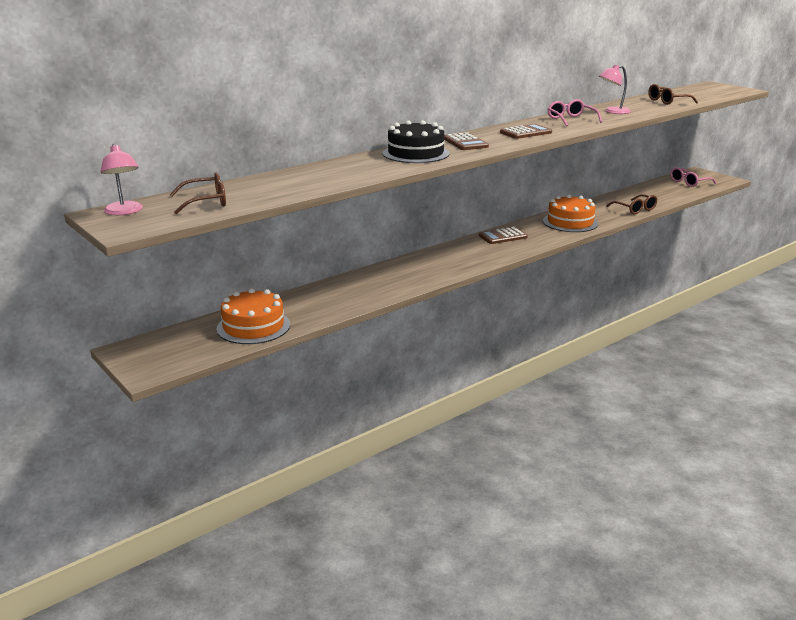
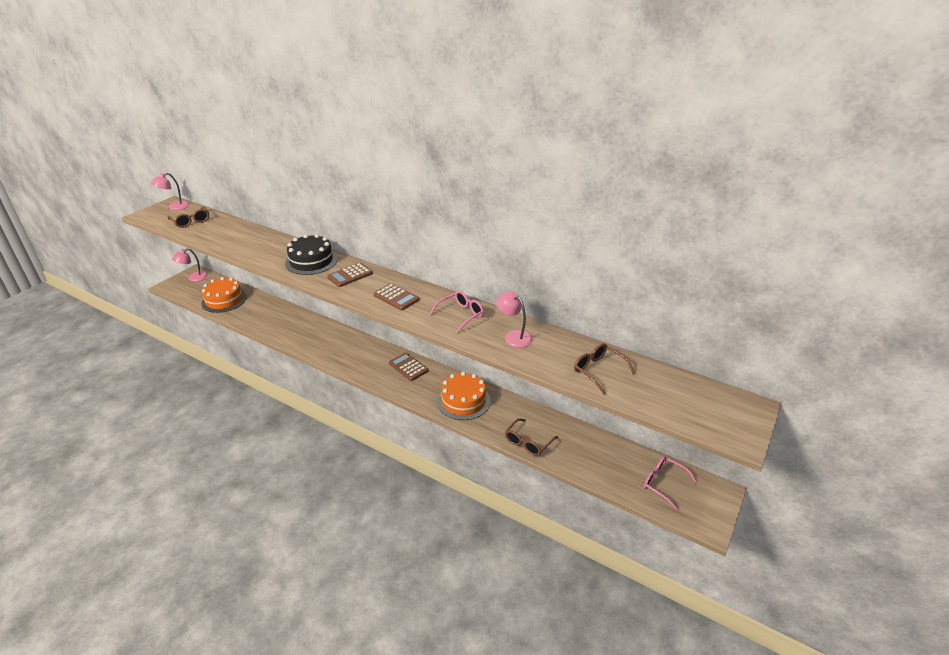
camera: 70 degrees right, 10 degrees up
none -> pink lamp [172,248,208,282]

